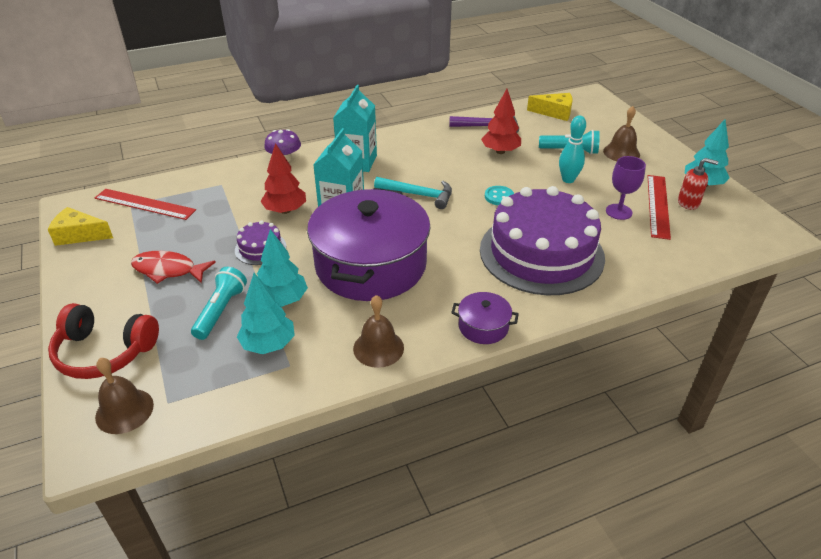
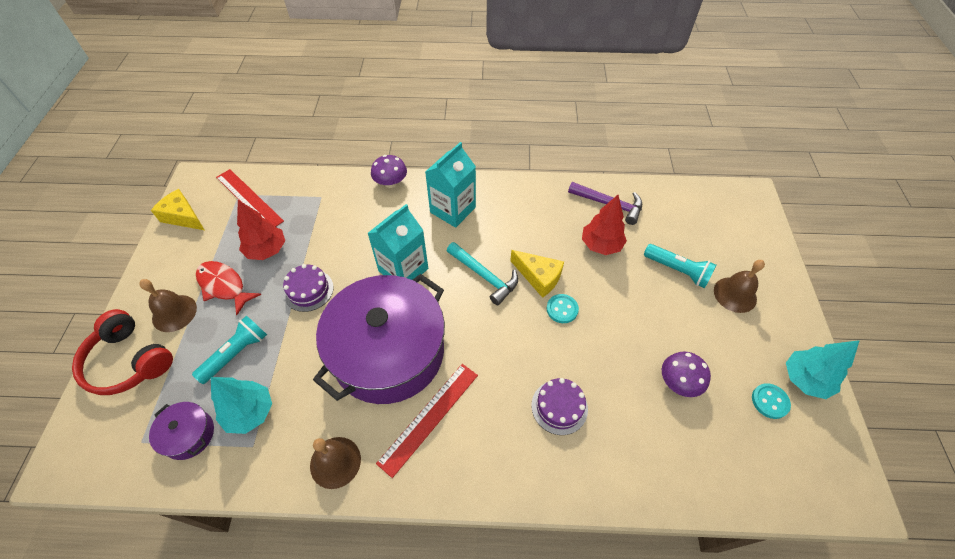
camera: 25 degrees right, 15 degrees up
brown bell [95,358,154,434] -> brown bell moved to [139,279,197,332]
turquoise tree [257,229,308,307] -> none
red tree [260,143,306,214] -> red tree moved to [237,200,285,260]
purple pot [451,292,519,344] -> purple pot moved to [149,402,214,460]
purple cake [480,186,605,295] -> purple cake [531,378,588,435], size x0.42
yellow cheese [527,93,573,121] -> yellow cheese moved to [510,250,564,298]
turquoise bowling pin [559,115,586,183] -> none
purple goblet [606,156,646,220] -> purple mushroom [662,351,711,397]
red ruler [648,175,671,240] -> red ruler moved to [376,364,478,478]
red soap dispenser [678,158,719,210] -> turquoise button [752,383,791,419]

